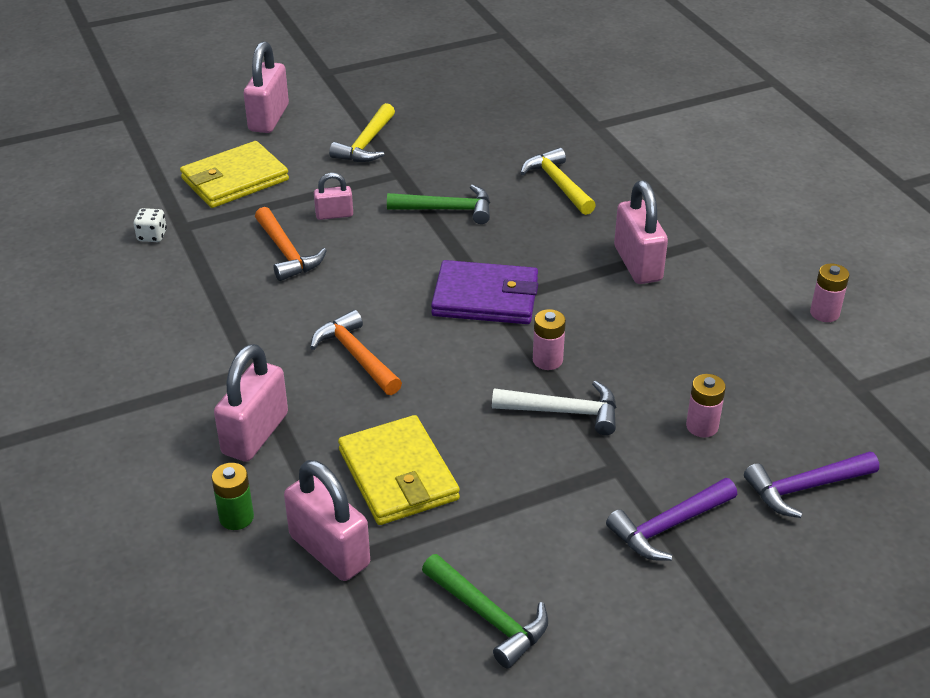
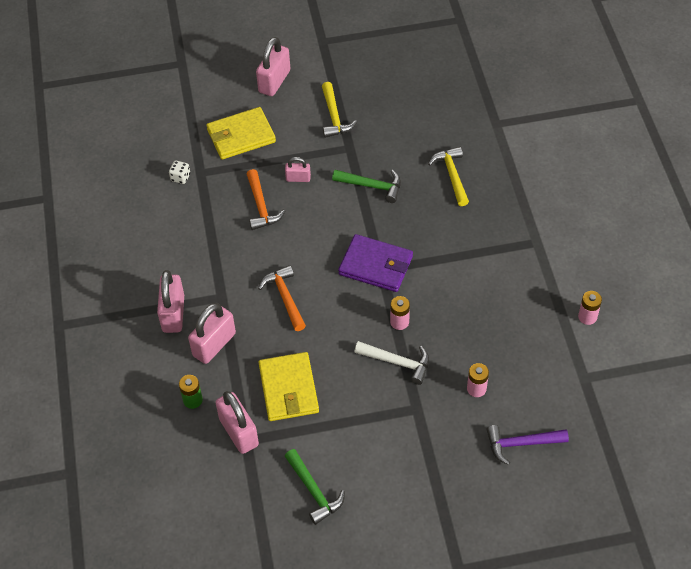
camera: 15 degrees right, 15 degrees up
yellow hammer [329,103,395,162] -> yellow hammer turned 45 degrees counterclockwise [322,82,357,138]
purple hammer [606,478,737,561] -> none
pink padlock [614,180,668,284] -> pink padlock moved to [157,270,184,333]

